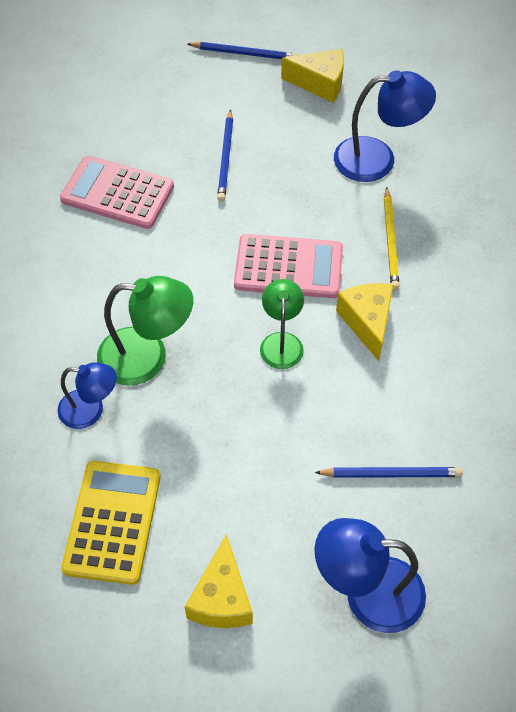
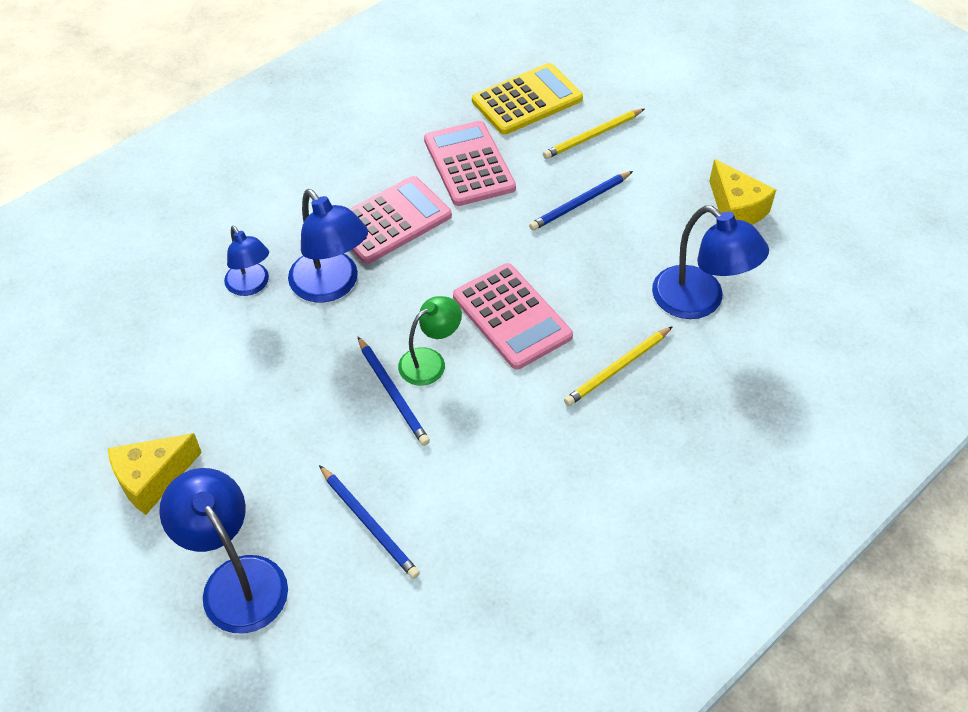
camera: 50 degrees right, 5 degrees down
yellow calculator [61,461,161,585] -> yellow calculator moved to [472,63,583,135]
green lamp [97,276,193,386] -> blue lamp [288,189,368,302]
blue pencil [188,42,298,59] -> blue pencil moved to [357,336,430,446]
yellow cheese [336,283,393,361] -> none
none -> pink calculator [350,176,452,264]
none -> yellow pencil [543,109,644,159]

